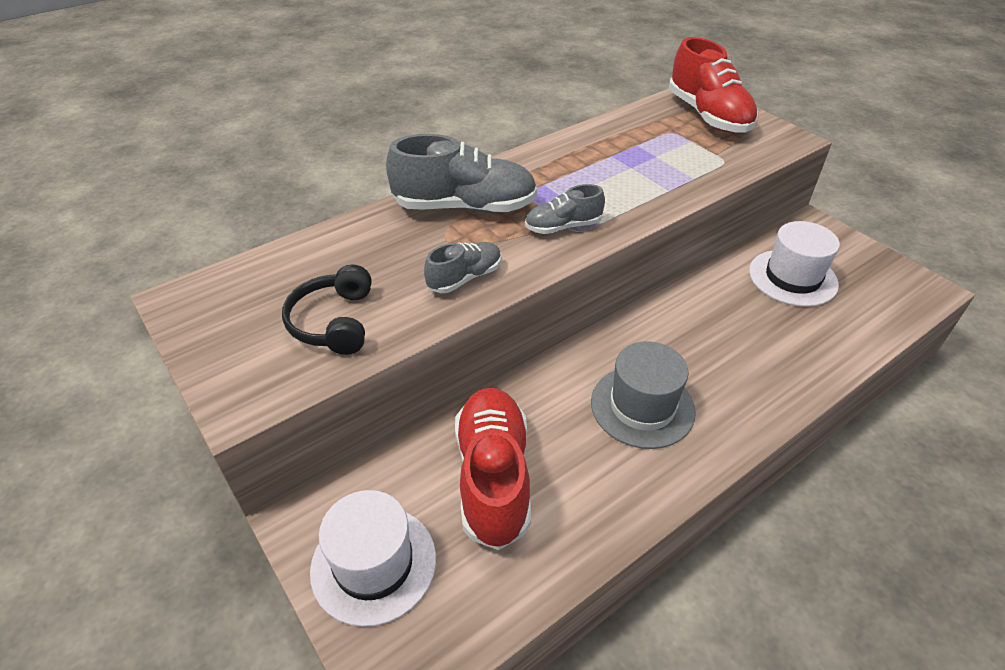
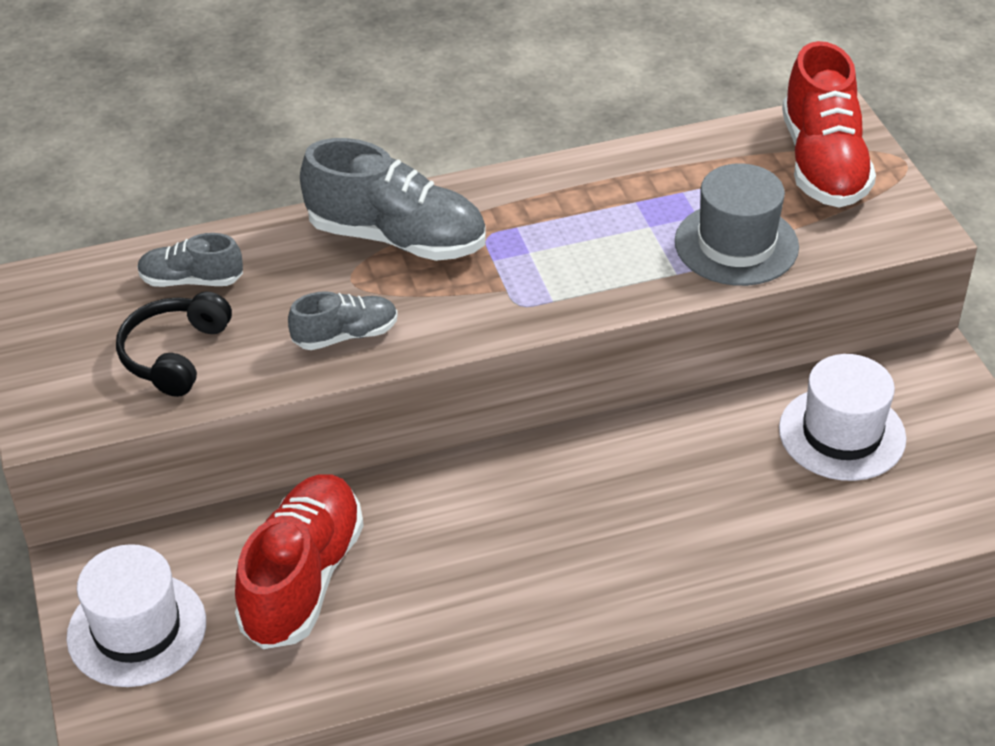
camera: 20 degrees right, 0 degrees up
grey shoe [525,184,605,234] -> grey shoe moved to [137,233,243,287]
grey hat [591,341,696,449] -> grey hat moved to [675,163,799,286]

